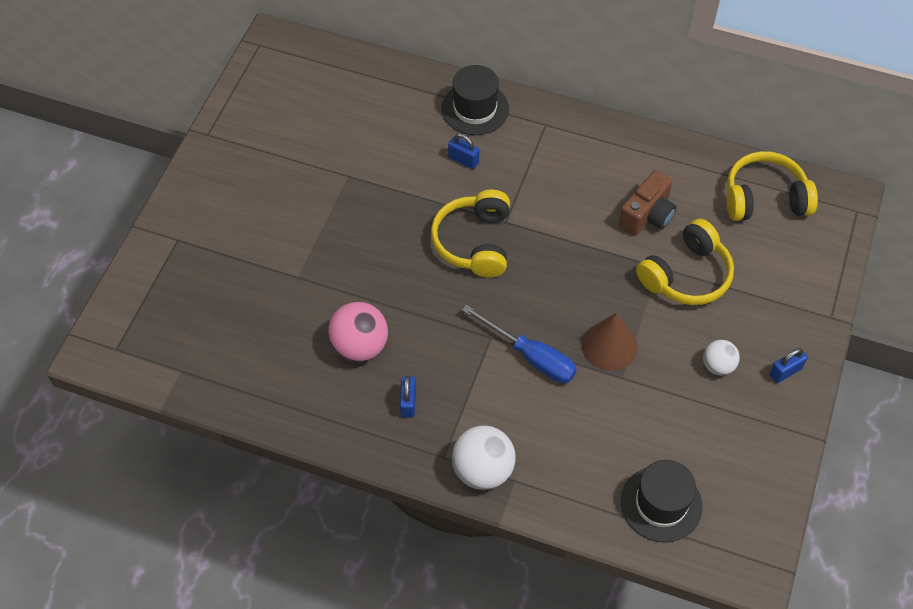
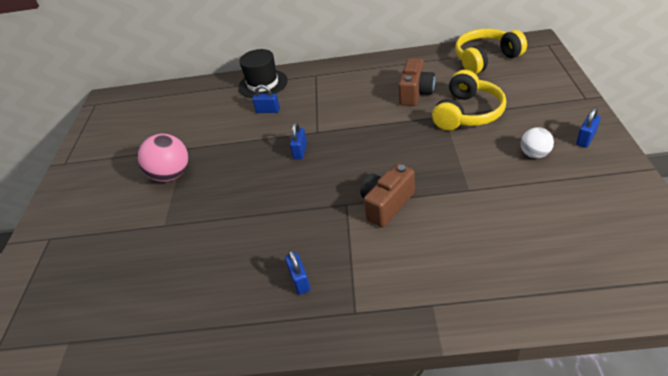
camera: 15 degrees left, 15 degrees down
pink ball [328,302,388,362] -> pink ball moved to [138,134,188,182]
yellow headphones [431,190,510,278] -> blue padlock [290,122,307,159]
white ball [452,426,516,490] -> none
blue screwdriver [462,305,577,383] -> brown camera [360,164,415,227]
brown cone [582,313,637,371] -> none
black hat [621,460,702,543] -> none

